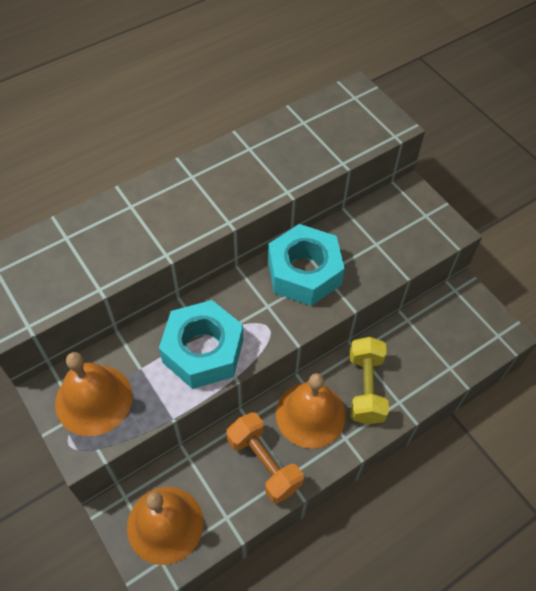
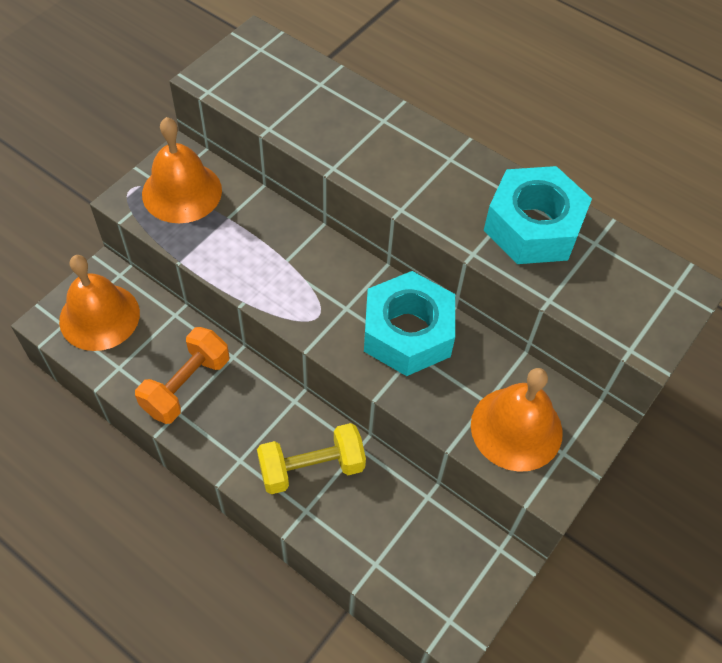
camera: 70 degrees right, 0 degrees up
turquoise nut [159,300,243,389] -> turquoise nut moved to [484,166,592,264]
orange bell [276,373,346,448] -> orange bell moved to [471,368,563,472]

